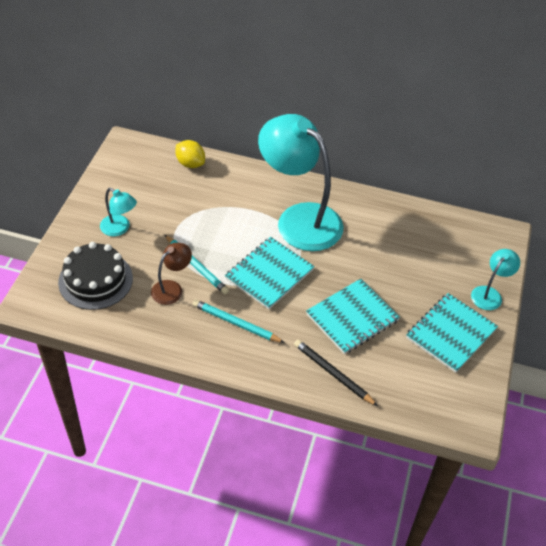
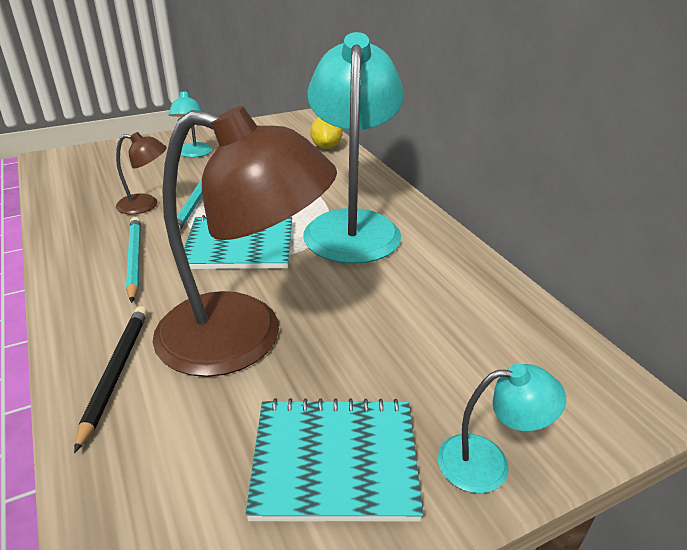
camera: 50 degrees right, 15 degrees down
black cake [58,242,133,310] -> none
turquoise notebook [306,279,400,354] -> brown lamp [153,106,337,377]

